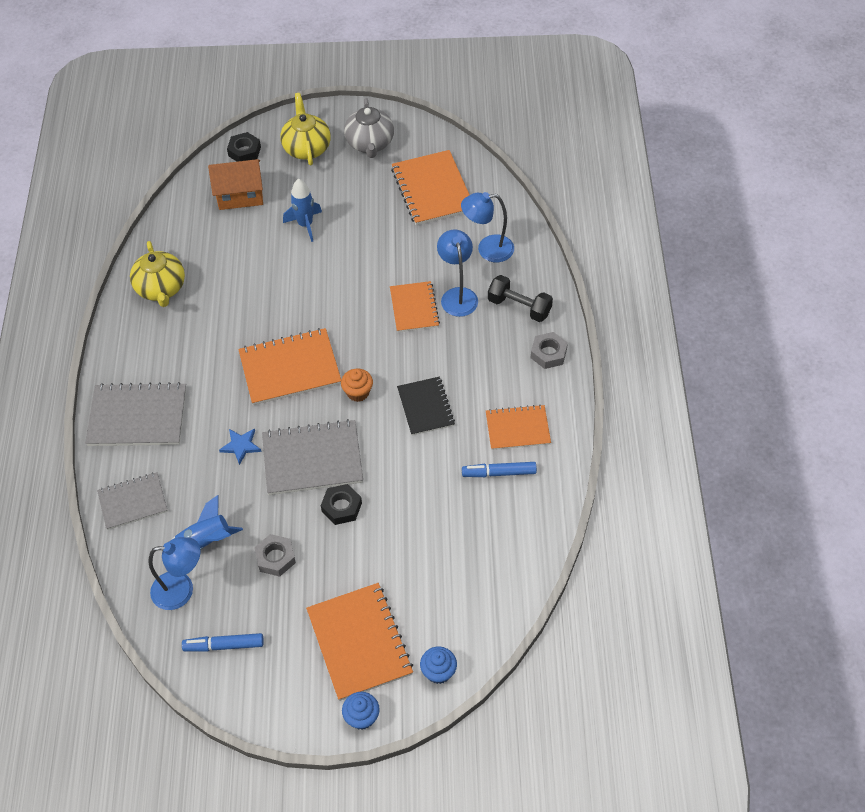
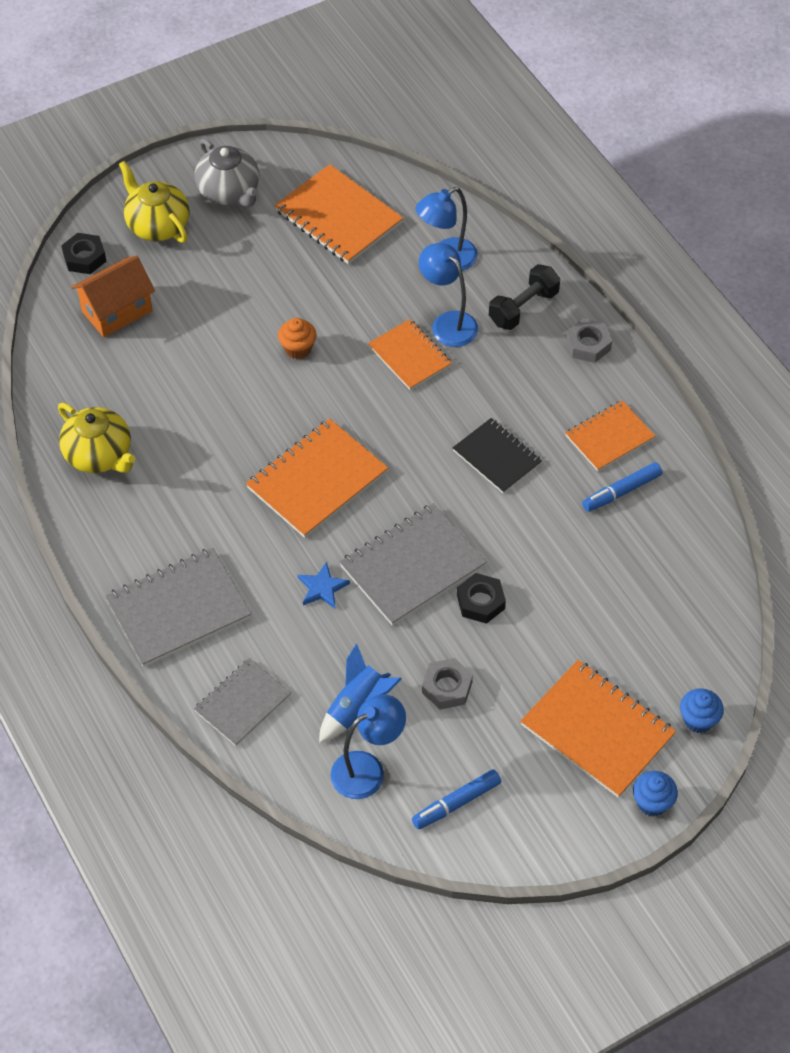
camera: 30 degrees left, 0 degrees up
blue rocket [283,179,322,242] -> none
orange cupcake [341,368,373,402] -> orange cupcake moved to [278,318,317,359]
black dumbbell [488,275,553,322] -> black dumbbell turned 45 degrees counterclockwise [489,264,560,330]

